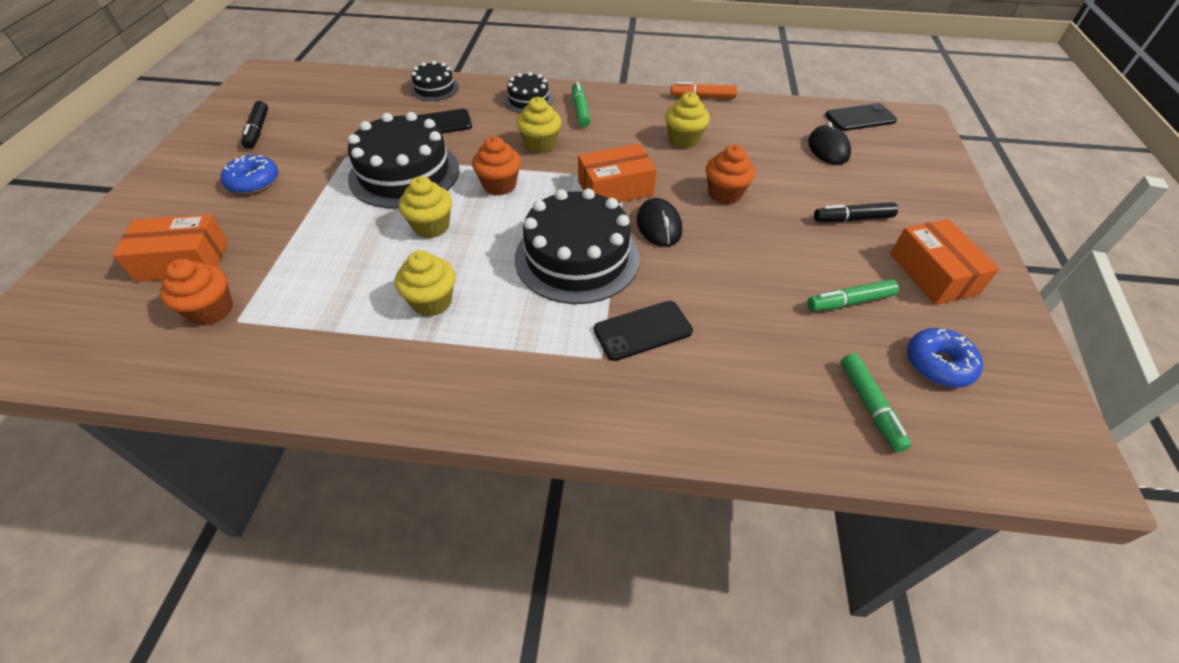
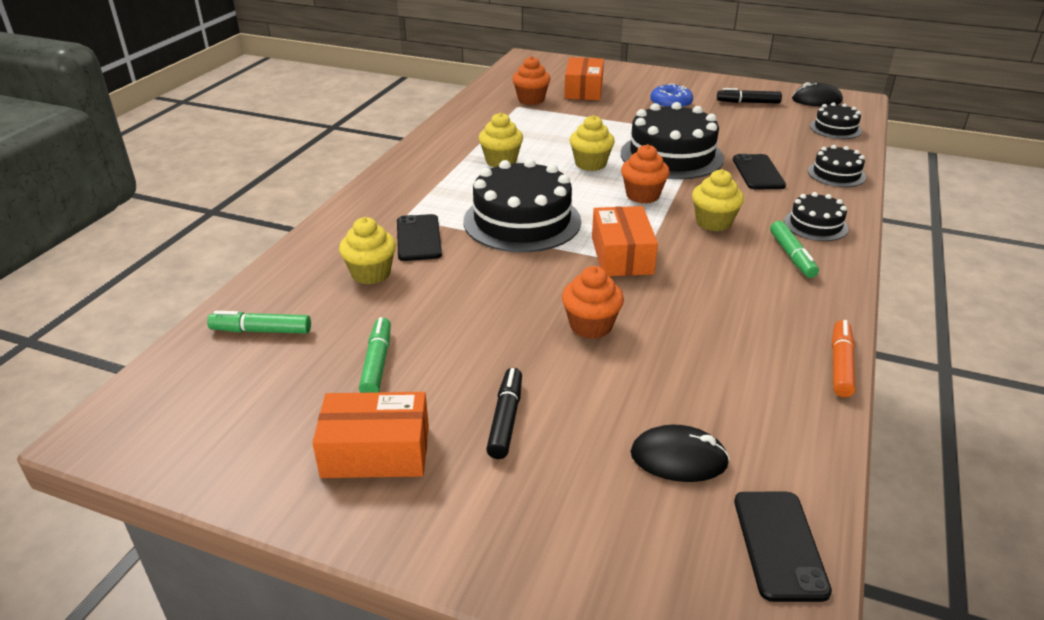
camera: 105 degrees right, 15 degrees down
green marker [572,82,591,127] -> green marker turned 75 degrees clockwise [770,221,819,278]
black mouse [637,198,682,247] -> black mouse moved to [792,82,843,106]
yellow cupcake [665,92,710,148] -> yellow cupcake moved to [339,217,396,284]
blue donut [907,328,983,388] -> none
none -> black cake [810,102,862,139]

